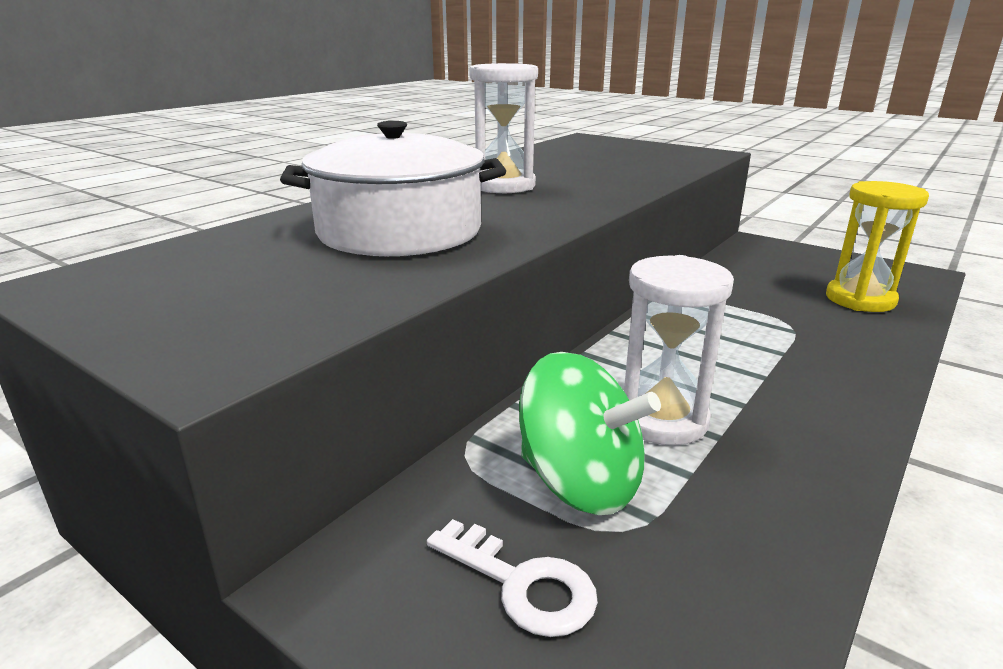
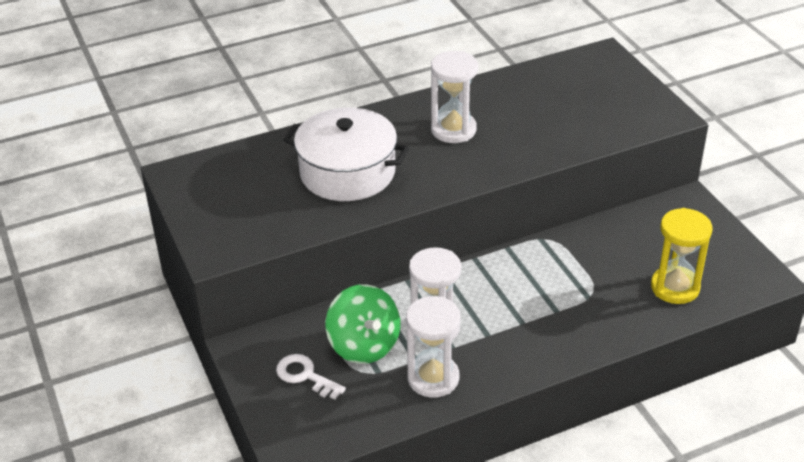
camera: 30 degrees right, 15 degrees up
white key [427,519,598,637] -> white key turned 150 degrees clockwise [276,354,346,400]
none -> white hourglass [406,296,461,398]

